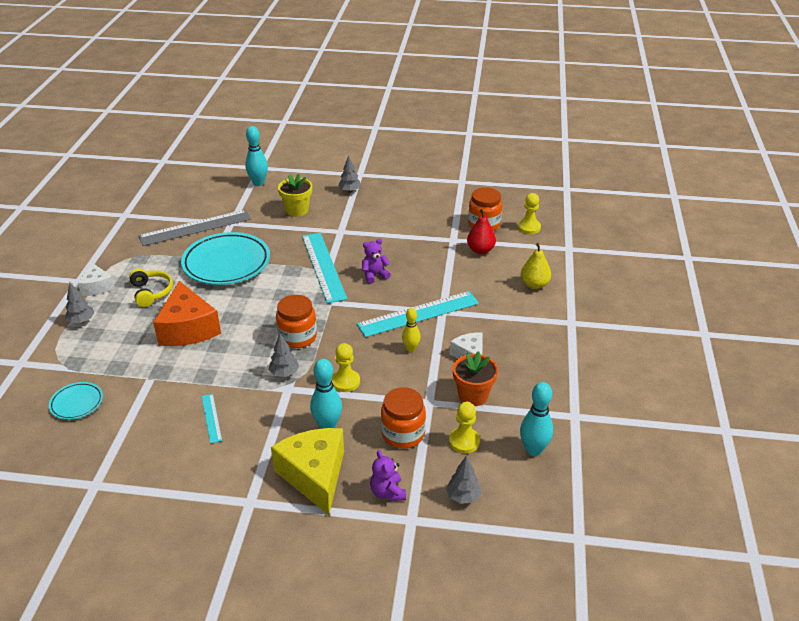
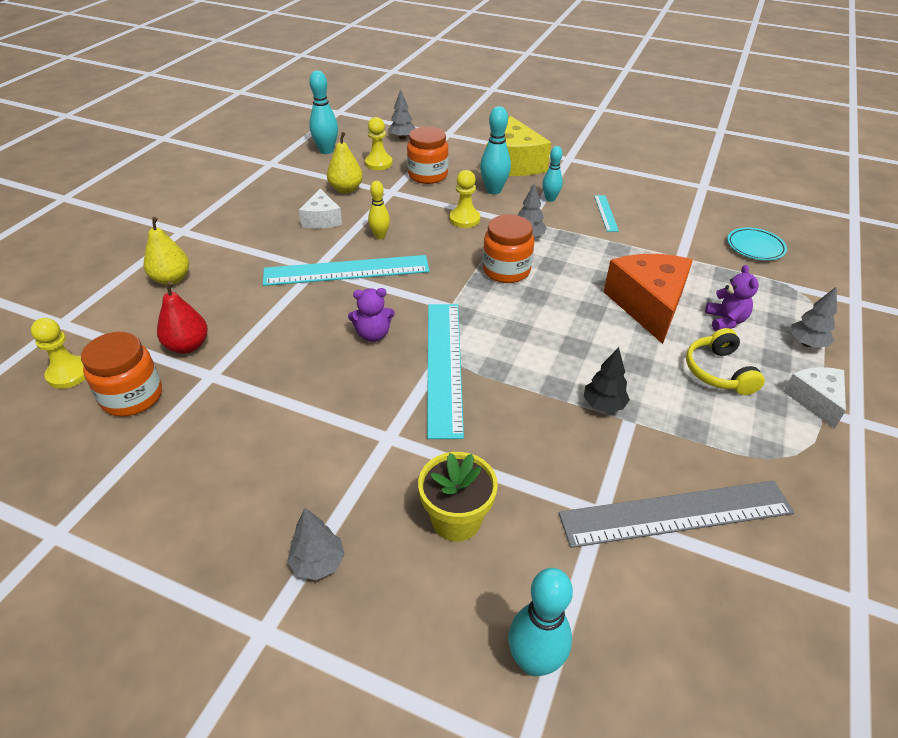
camera: 165 degrees left, 5 degrees up
turquoise plate [181,232,270,285] -> black tree [584,347,630,413]
purple teddy bear [370,450,406,501] -> purple teddy bear moved to [705,265,759,331]
orange flower pot [453,351,498,406] -> yellow pear [327,132,363,193]
none -> turquoise bowling pin [542,146,563,202]

